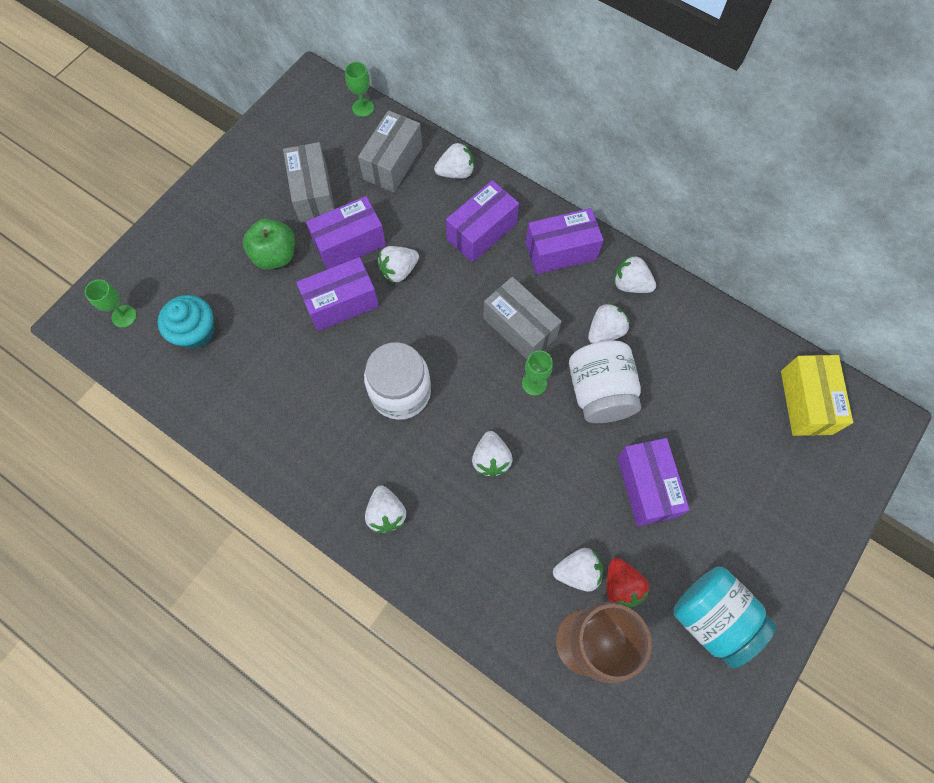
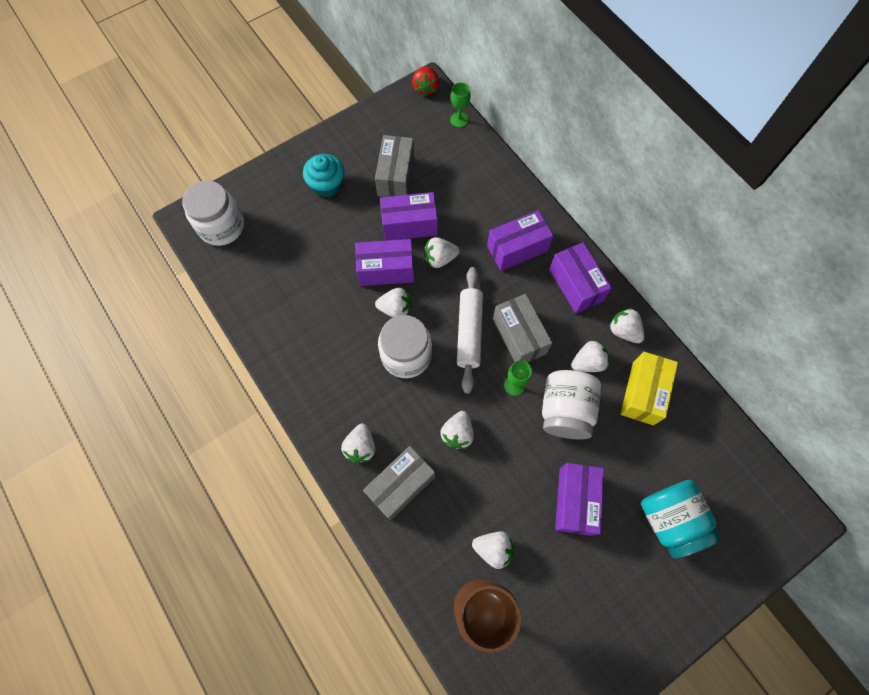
camera: 20 degrees right, 0 degrees up
green goblet [85,279,137,328] -> white jar [182,180,244,246]
turquoise cupcake [158,295,214,349] -> turquoise cupcake moved to [303,154,345,197]
green apple [243,219,295,270] -> none
grey box [358,110,422,192] -> grey box moved to [363,446,435,521]
white strawberry [434,143,474,179] -> white strawberry moved to [375,288,411,317]
purple box [525,208,604,274] -> purple box turned 60 degrees clockwise [549,242,612,314]
red strawberry [607,558,649,608] -> red strawberry moved to [412,66,439,97]
turquoise jar [674,567,777,668] -> turquoise jar moved to [641,480,721,558]
yellow box [781,355,853,436] -> yellow box moved to [620,352,678,425]
none -> white rolling pin [457,267,483,393]

